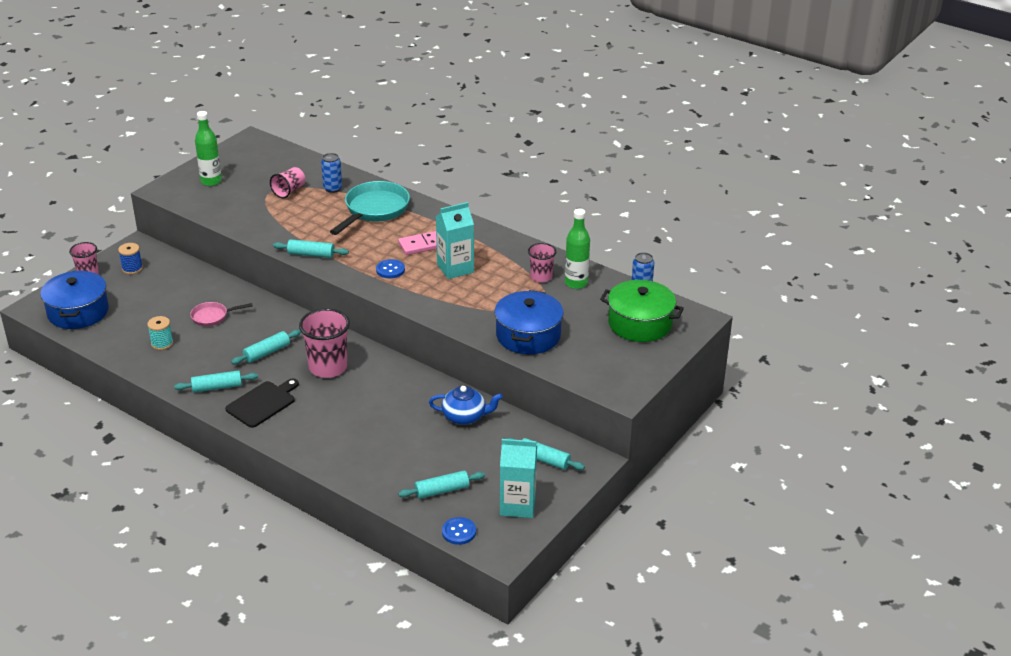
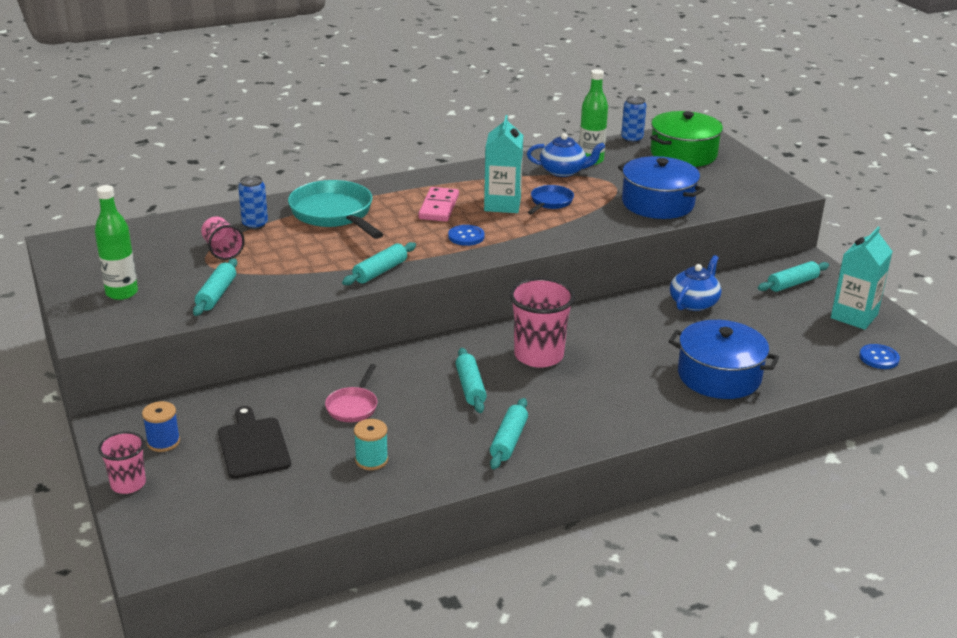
camera: 60 degrees left, 5 degrees down
blue pot [40,270,109,329] -> blue pot moved to [669,320,779,399]
black cutting board [225,378,299,428] -> black cutting board moved to [218,406,291,479]
turquoise rolling pin [398,471,485,499] -> turquoise rolling pin moved to [193,258,237,316]
pink cup [528,243,556,282] -> blue teapot [527,133,605,177]
none -> blue pan [527,185,574,215]

